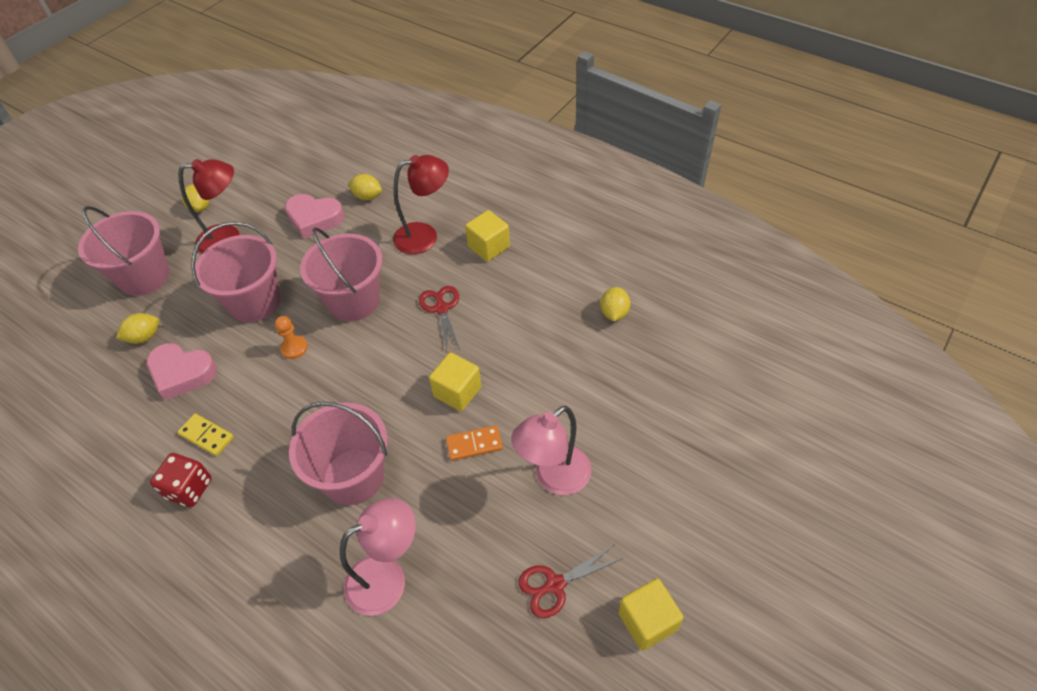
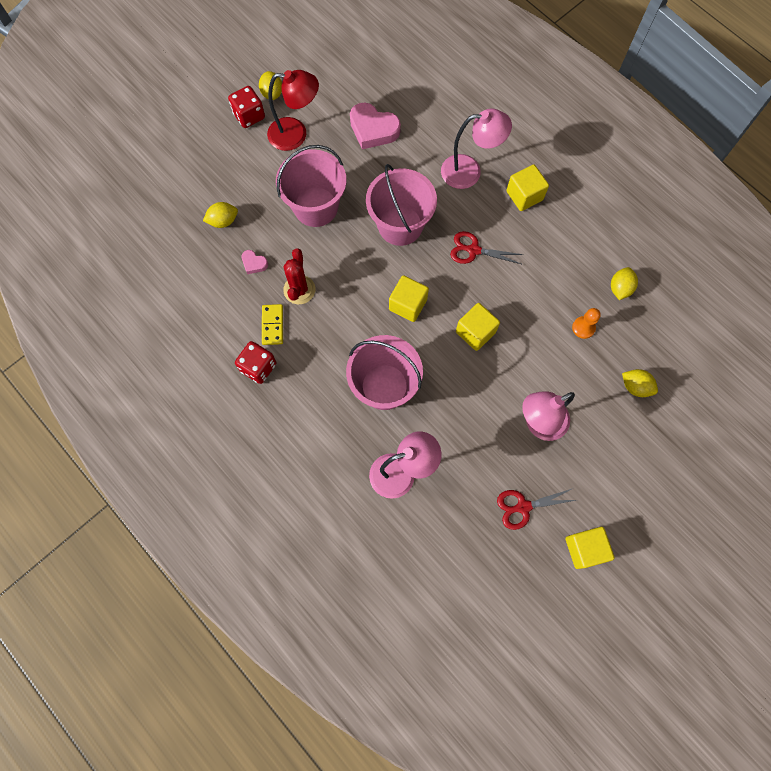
camera: 10 degrees right, 20 degrees up
pink bucket [78,206,170,296] -> none
pink heart [146,343,217,400] -> pink heart [241,250,268,274], size x0.49
yellow domino [177,413,234,456] -> yellow domino turned 45 degrees clockwise [262,304,283,345]
orange pawn [275,316,308,359] -> orange pawn moved to [572,308,601,339]
yellow lemon [348,174,382,200] -> yellow lemon moved to [622,369,658,397]
red lamp [393,155,449,254] -> pink lamp [441,109,512,189]
red scissors [419,286,460,351] -> red scissors turned 75 degrees counterclockwise [450,231,524,264]
orange domino [446,425,503,461] -> none
none -> red dice [228,86,265,128]
none -> red cactus [283,248,315,304]
none -> yellow cube [389,275,429,322]

